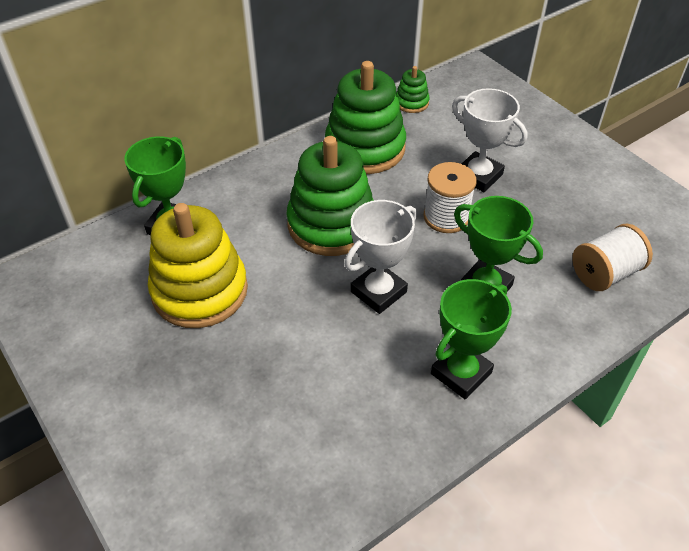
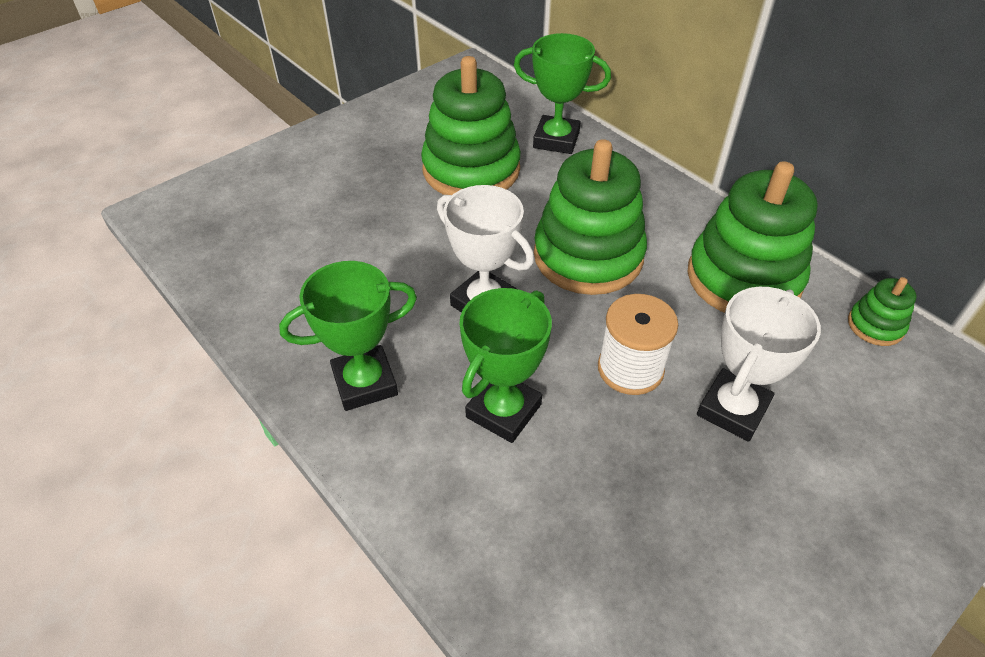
camera: 85 degrees right, 0 degrees up
yellow stacking toy [148,203,248,328] -> green stacking toy [421,56,521,195]
green trophy [431,279,512,399] -> green trophy turned 60 degrees counterclockwise [279,261,417,411]
white spool [572,224,653,291] -> none

